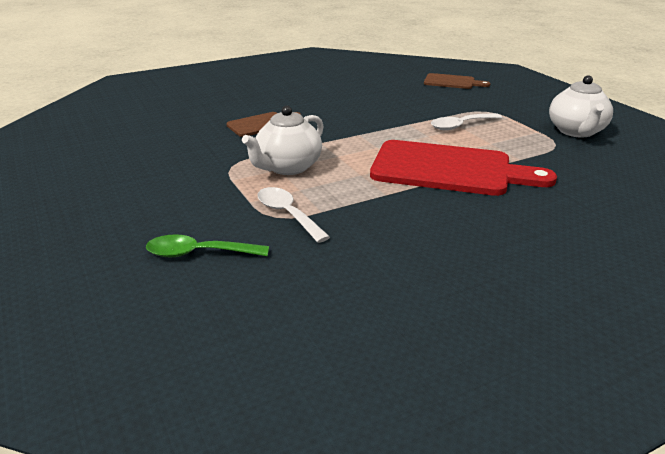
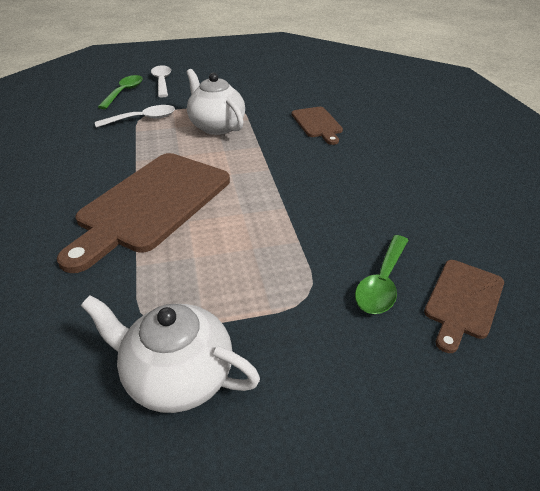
camera: 105 degrees right, 10 degrees up
red cutting board [370,140,557,196] -> brown cutting board [57,153,230,273]
white spoon [431,113,502,130] -> white spoon moved to [151,66,171,97]
none -> green spoon [355,235,408,314]

